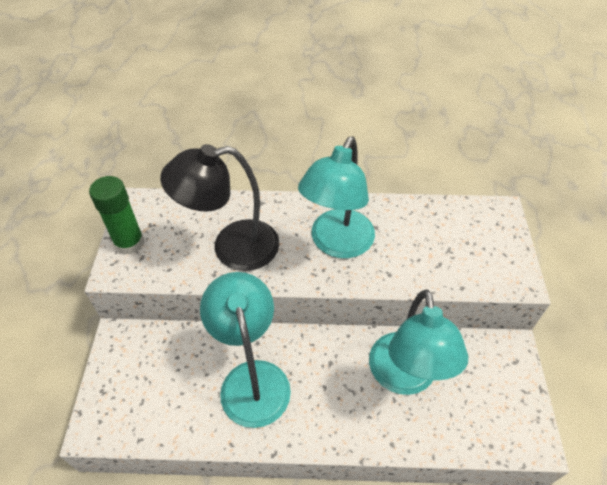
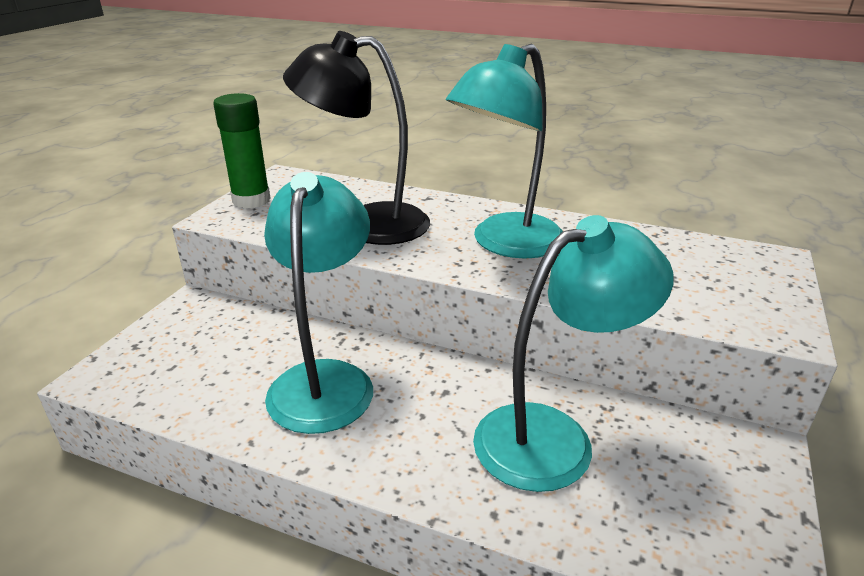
camera: 20 degrees right, 20 degrees down
turquoise lamp [369,289,468,395] -> turquoise lamp turned 135 degrees counterclockwise [473,215,674,492]

